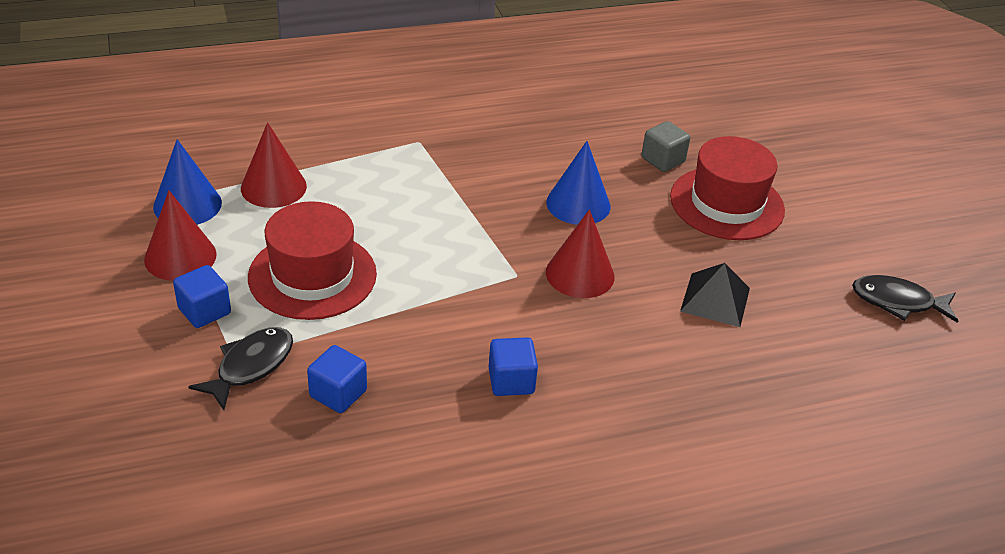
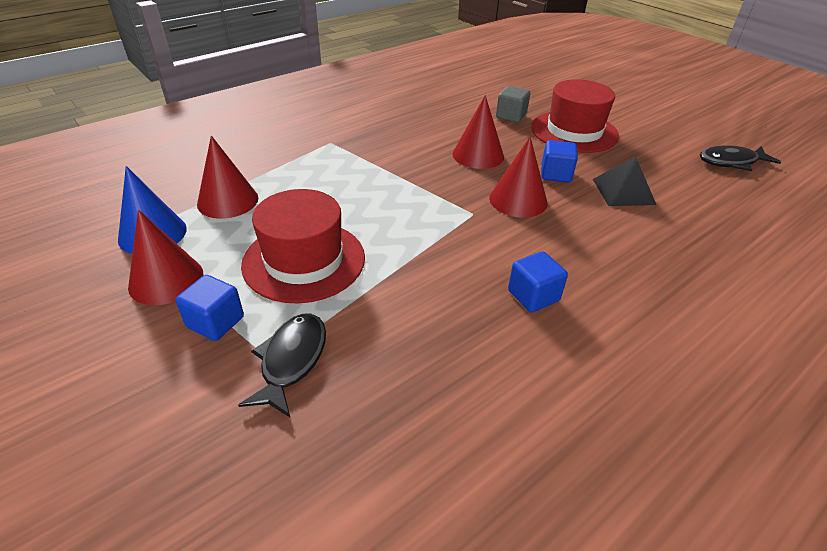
camera: 20 degrees left, 0 degrees up
blue cube [307,345,367,413] -> blue cube moved to [541,140,578,183]
blue cone [546,141,611,225] -> red cone [452,95,504,169]

